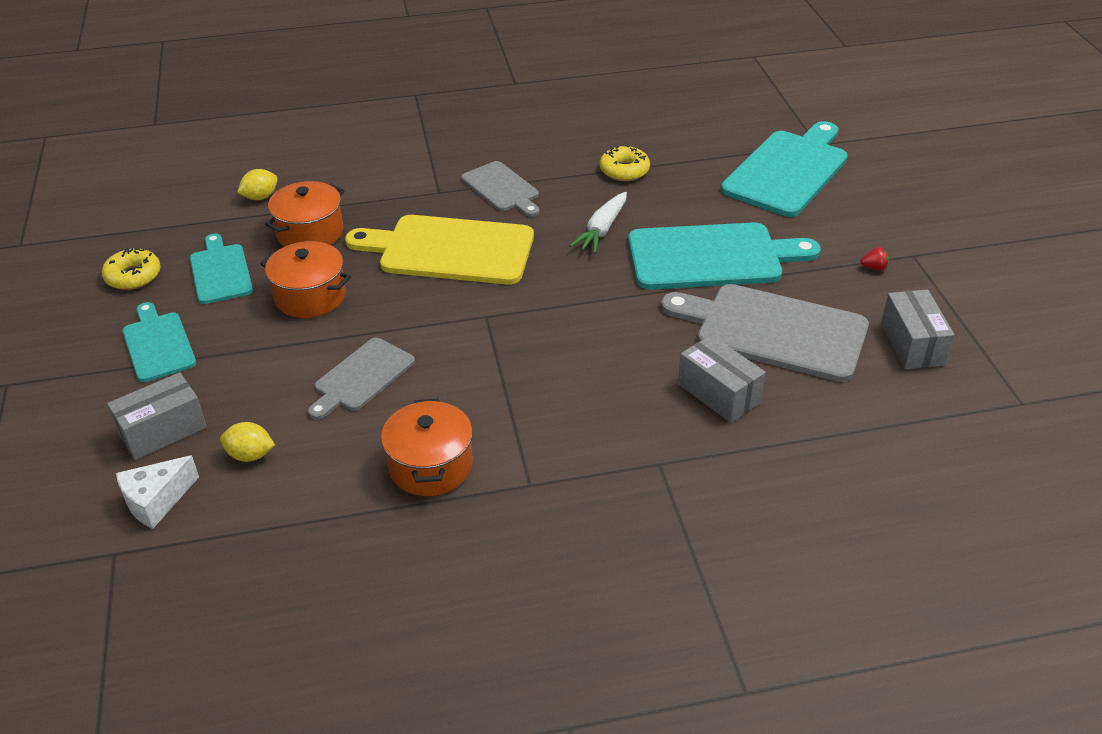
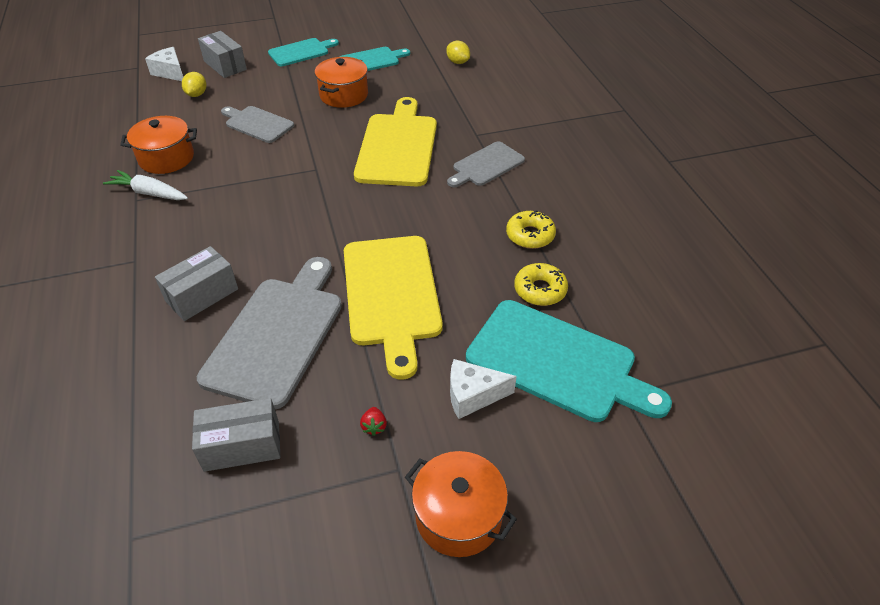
camera: 85 degrees right, 5 degrees up
yellow donut [102,248,161,290] -> yellow donut moved to [514,263,568,306]
orange pot [265,181,344,247] -> orange pot moved to [405,451,517,557]
white carrot [570,192,627,253] -> white carrot moved to [103,170,188,200]
turquoise cutting board [628,222,821,289] -> yellow cutting board [344,236,443,380]
none -> white cheese [450,359,517,419]

